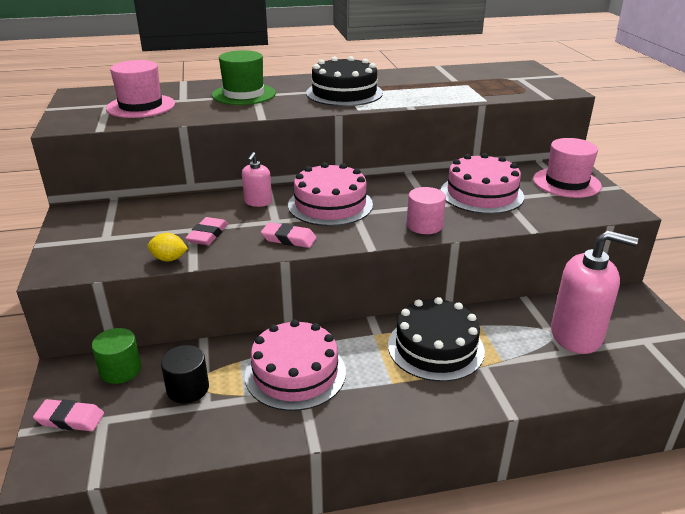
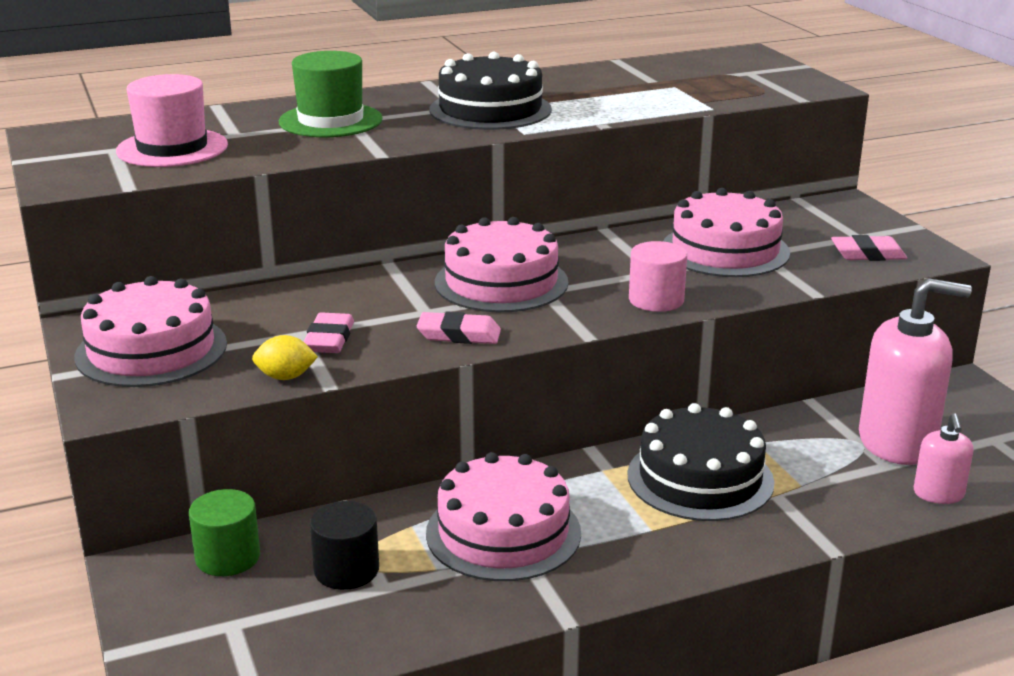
camera: 10 degrees left, 5 degrees down
pink eraser [33,399,104,431] -> pink eraser moved to [831,235,907,261]
pink soap dispenser [242,152,272,207] -> pink soap dispenser moved to [914,413,973,504]
pink hat [533,138,602,198] -> none
none -> pink cake [74,276,227,387]

